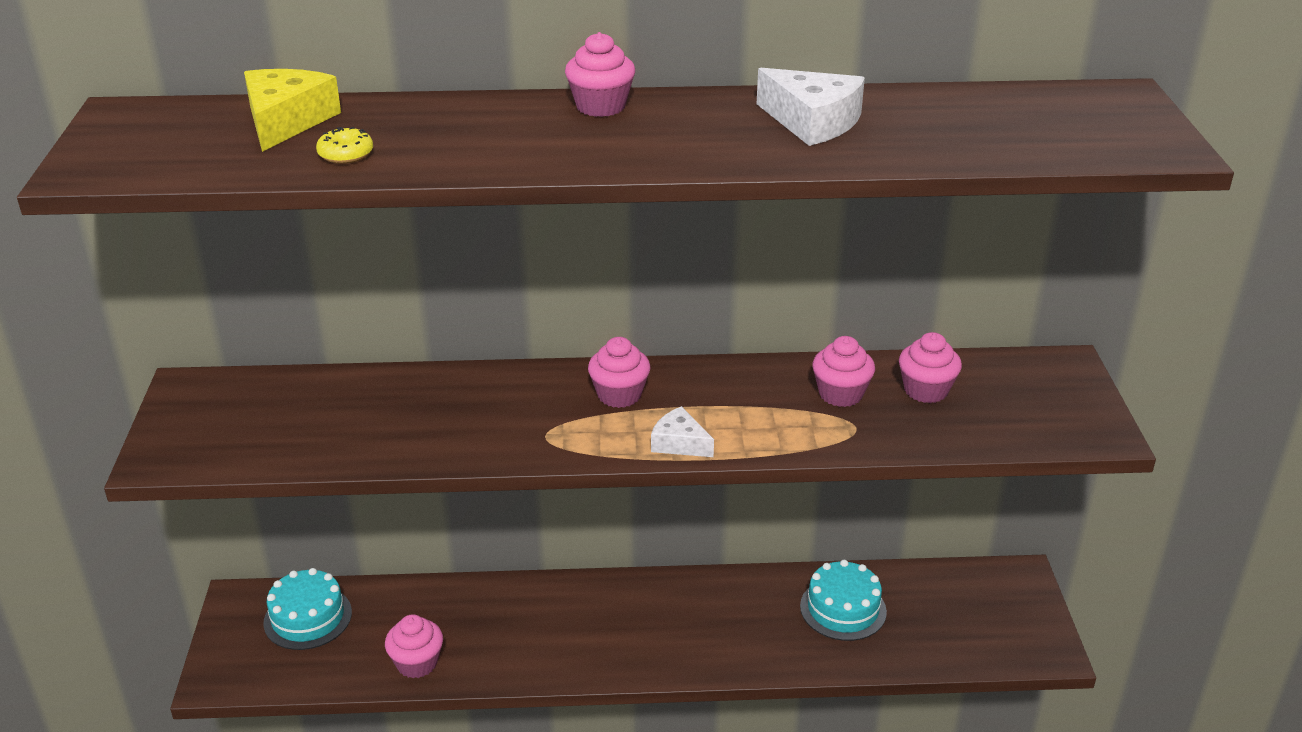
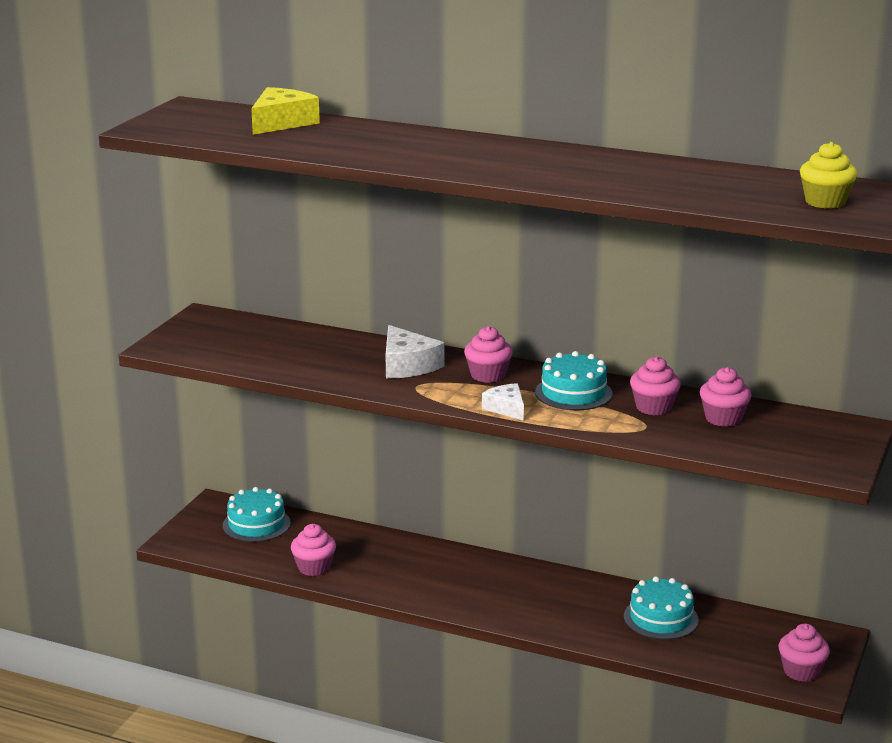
camera: 25 degrees right, 10 degrees down
yellow donut [316,127,373,164] -> none
pink cupcake [565,32,635,117] -> pink cupcake moved to [779,624,830,682]
white cheese [757,68,865,146] -> white cheese moved to [386,325,445,379]
none -> turquoise cake [535,351,613,410]
none -> yellow cupcake [800,142,857,209]

